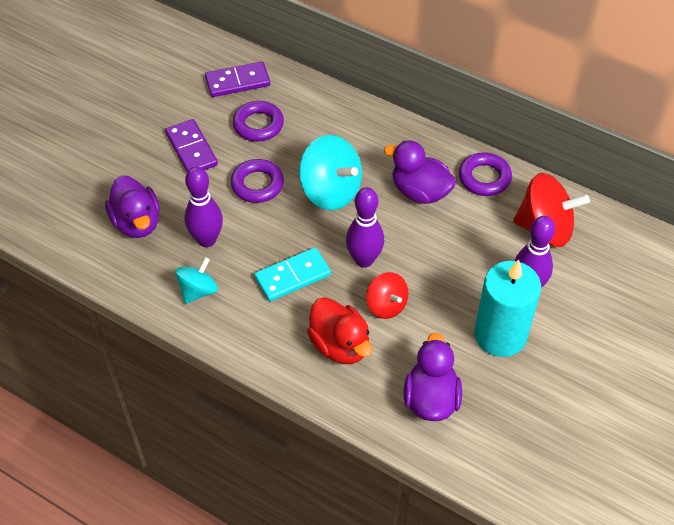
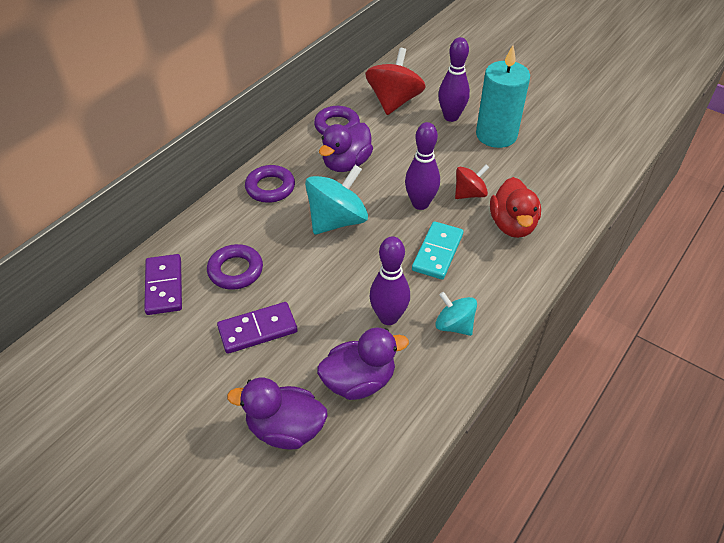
camera: 85 degrees left, 5 degrees down
purple ring [230,159,284,203] -> purple ring moved to [245,165,295,203]
turquoise domino [254,247,331,301] -> turquoise domino turned 45 degrees clockwise [412,221,463,280]
red duck [307,297,372,364] -> red duck turned 120 degrees clockwise [490,177,541,238]
purple duck [403,333,462,421] -> purple duck moved to [227,378,328,449]

